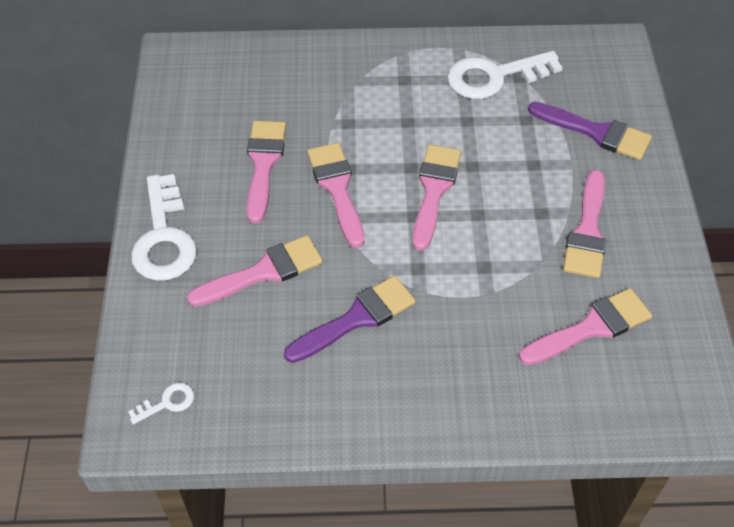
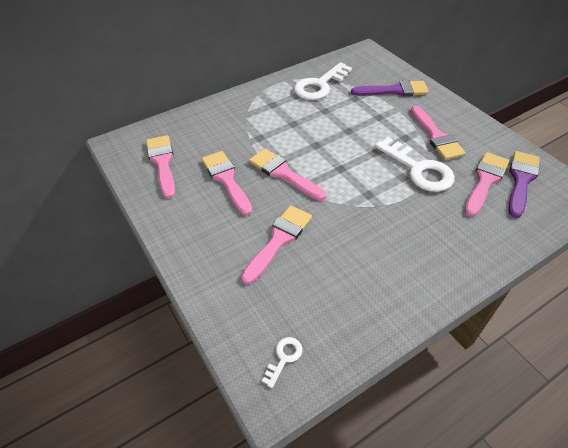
camera: 30 degrees left, 5 degrees down
white key [131,174,197,281] -> white key moved to [375,137,455,192]
purple brush [284,276,416,363] -> purple brush moved to [508,151,540,218]
pink brush [412,144,461,251] -> pink brush moved to [146,135,175,199]

